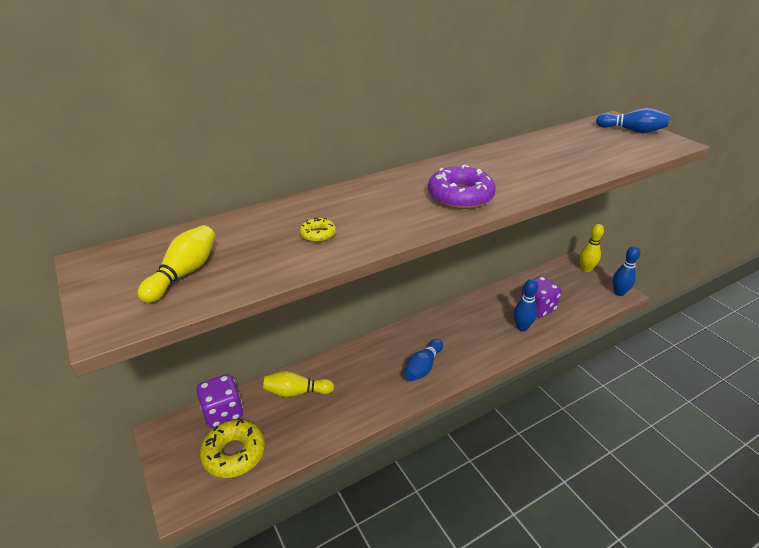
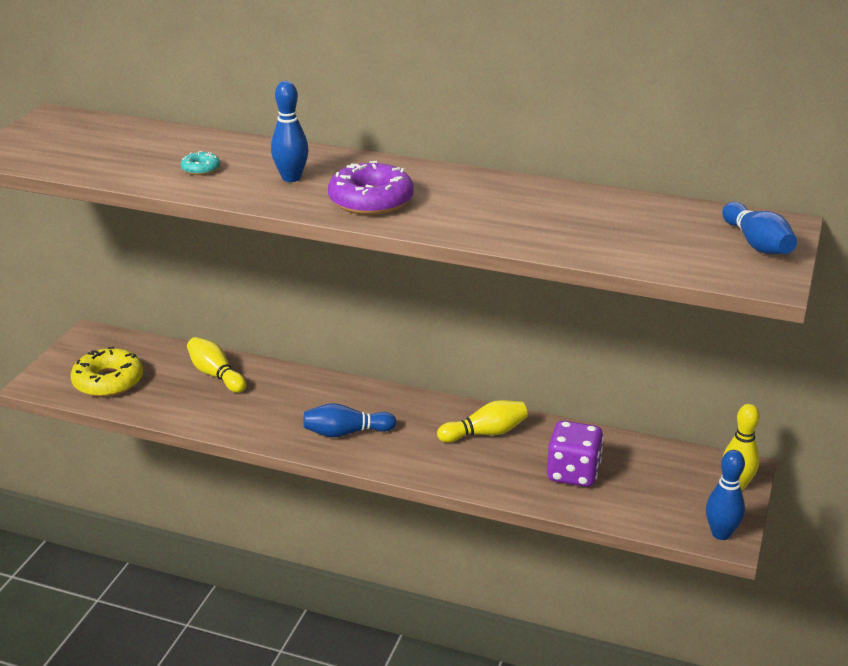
camera: 50 degrees right, 5 degrees down
yellow bowling pin [137,225,215,303] -> yellow bowling pin moved to [437,400,528,443]
purple dice [196,374,243,428] -> none
yellow donut [300,217,336,242] -> turquoise donut [181,151,220,175]
blue bowling pin [514,279,538,331] -> blue bowling pin moved to [271,81,309,182]

